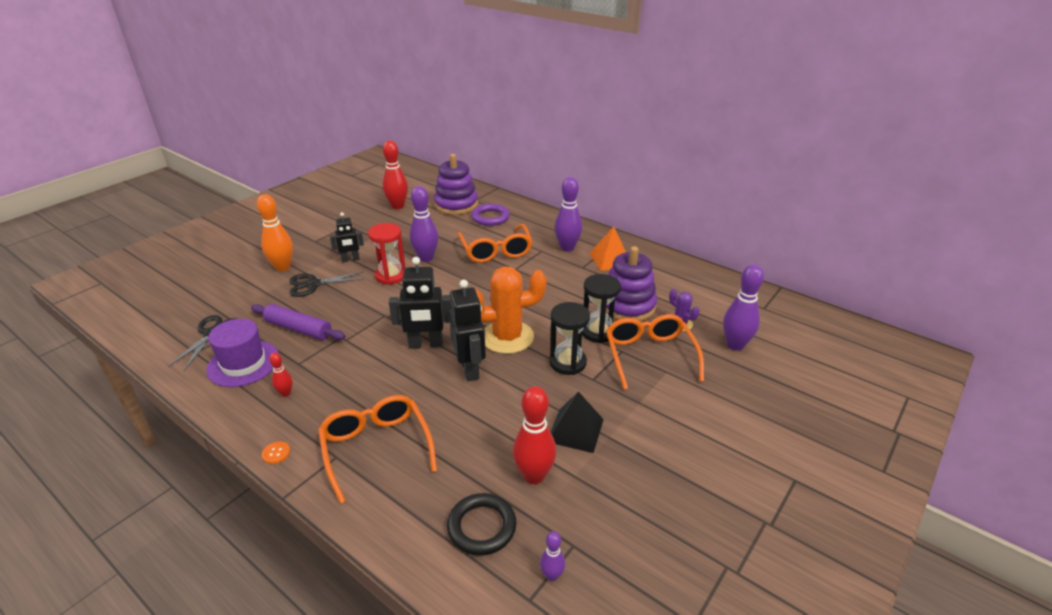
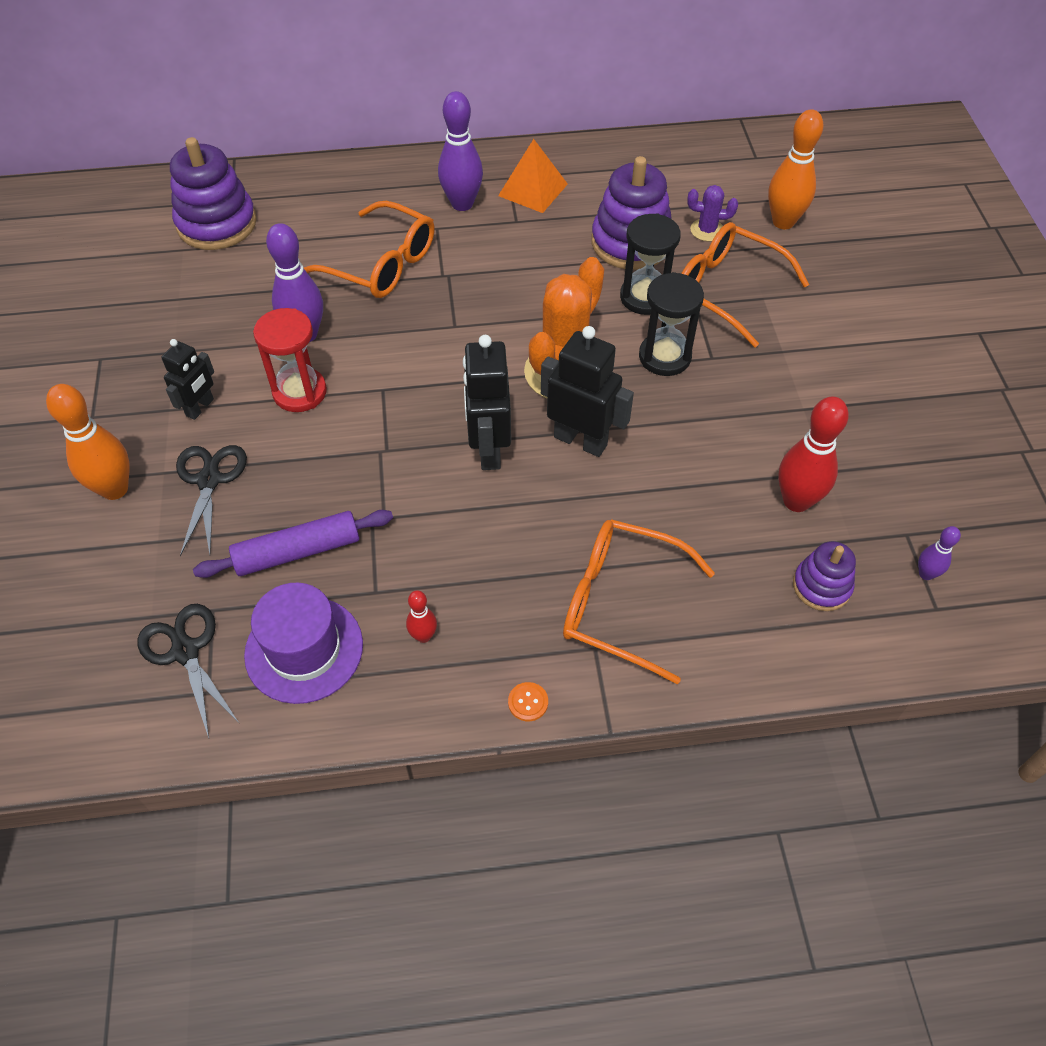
camera: 45 degrees left, 20 degrees up
black scissors [290,271,364,297] -> black scissors turned 150 degrees clockwise [176,445,247,556]
red bowling pin [383,140,408,209] -> none
black robot [389,257,451,349] -> black robot turned 135 degrees clockwise [463,335,511,470]
black ring [447,493,517,556] -> purple stacking toy [793,541,856,611]
purple ring [471,204,510,226] -> none
black pyramid [551,391,604,453] -> none
purple bowling pin [723,264,764,351] -> orange bowling pin [768,109,823,229]

